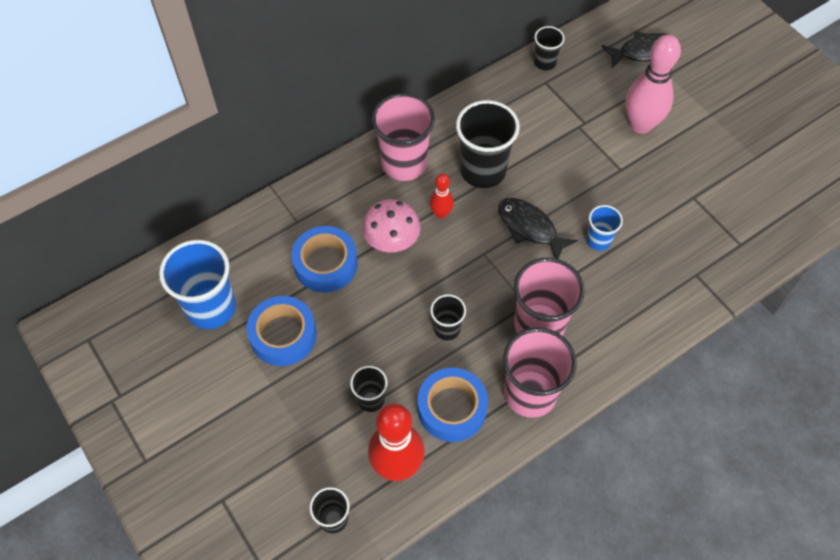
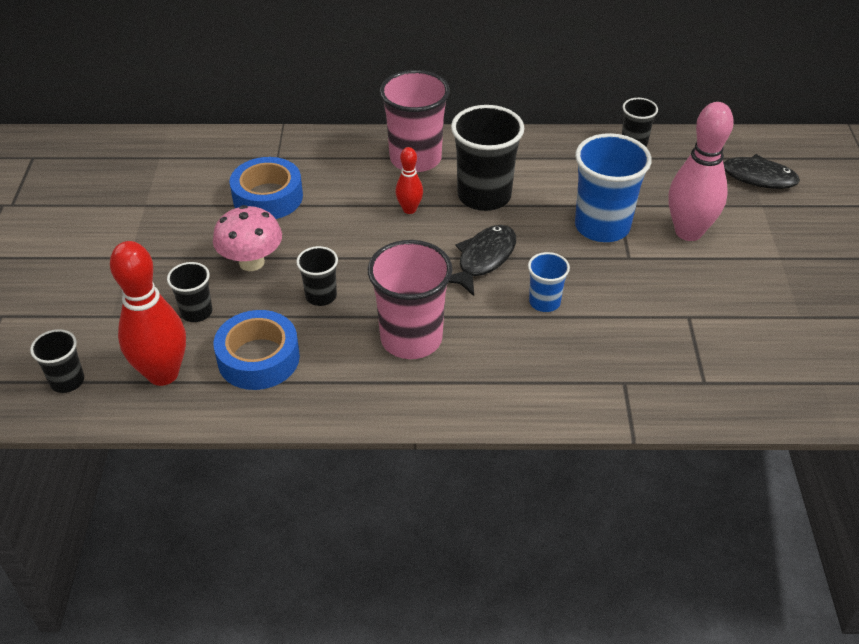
camera: 35 degrees right, 15 degrees down
blue cup [159,240,236,329] -> blue cup moved to [575,133,652,242]
blue tape [247,296,317,366] -> none
pink mushroom [362,199,420,252] -> pink mushroom moved to [213,205,282,271]
black fish [498,198,578,259] -> black fish turned 45 degrees clockwise [449,225,516,296]
pink cup [503,327,577,418] -> none

